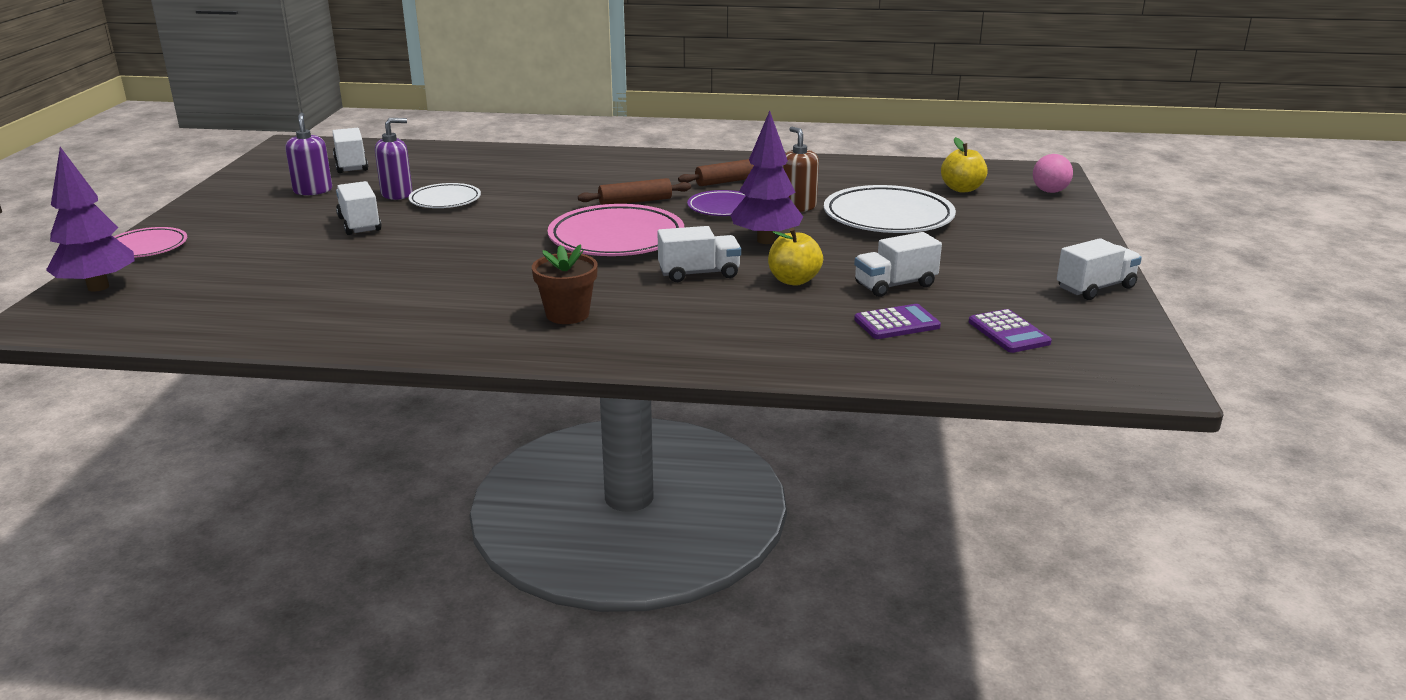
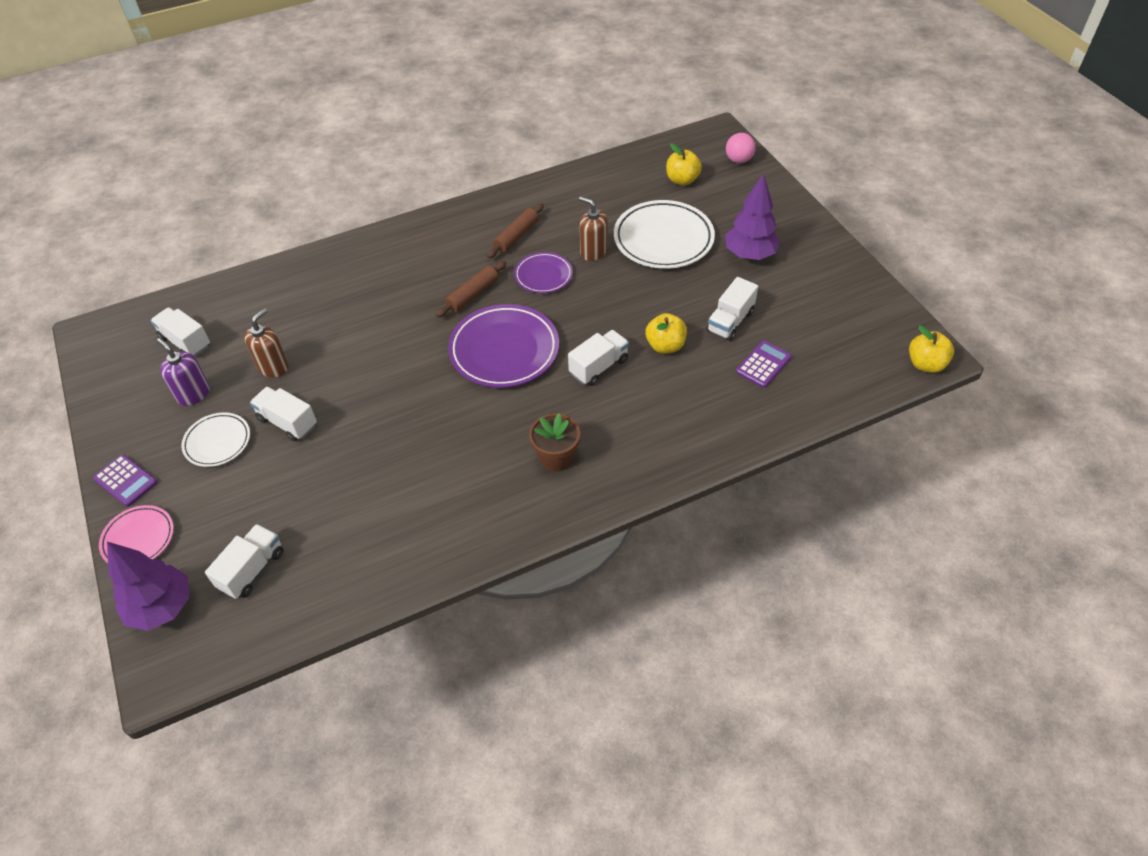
camera: 30 degrees left, 25 degrees up
purple soap dispenser [375,118,412,200] -> brown soap dispenser [244,308,289,377]
white plate [409,183,481,208] -> white plate moved to [181,412,250,467]
pink plate [548,204,684,256] -> purple plate [448,304,559,388]
purple tree [731,111,803,244] -> purple tree moved to [725,173,780,260]
purple calculator [969,309,1052,353] -> purple calculator moved to [93,454,157,507]
white truck [1057,238,1142,300] -> white truck moved to [205,524,283,599]
none -> yellow apple [909,325,954,373]

